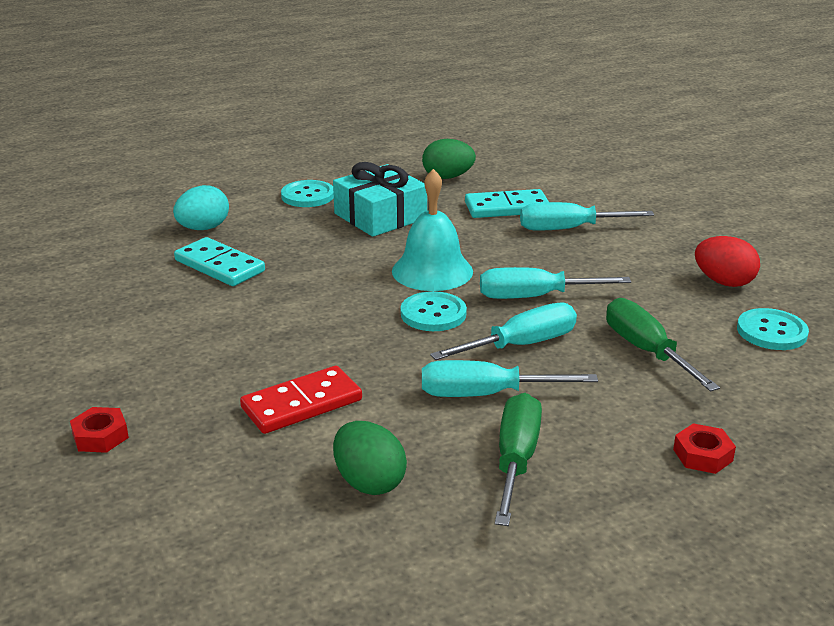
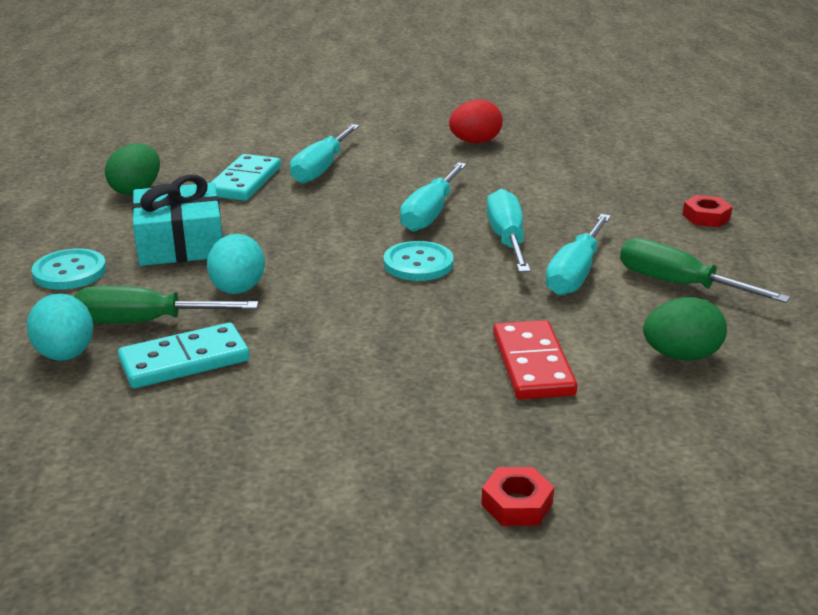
camera: 65 degrees left, 0 degrees up
turquoise bell [392,169,473,291] -> none
green screwdriver [606,298,720,392] -> green screwdriver moved to [74,286,259,323]
turquoise button [737,308,809,350] -> none
none -> turquoise egg [207,234,265,294]

